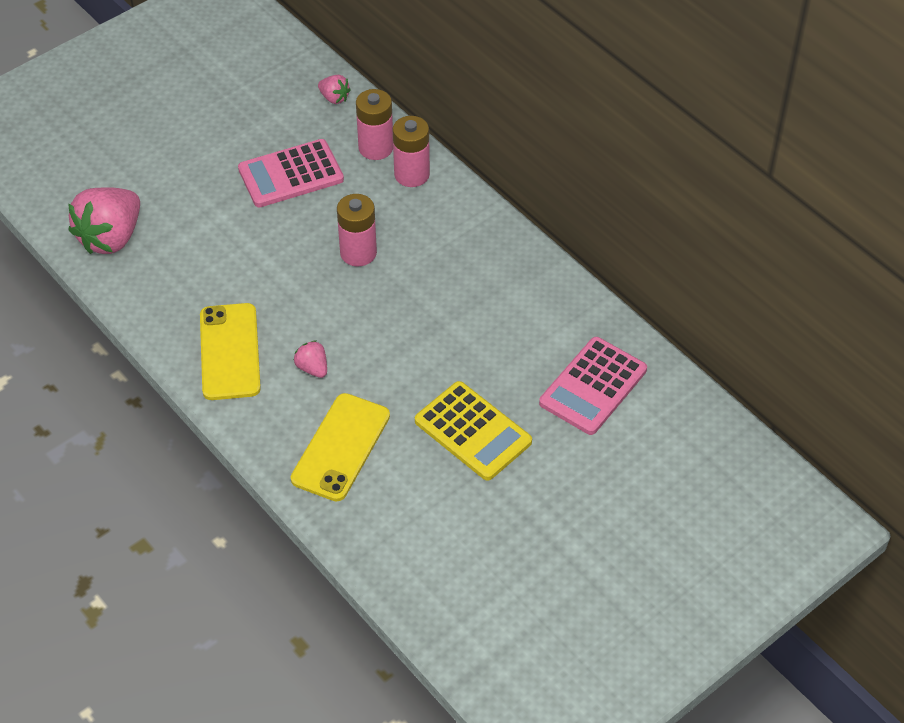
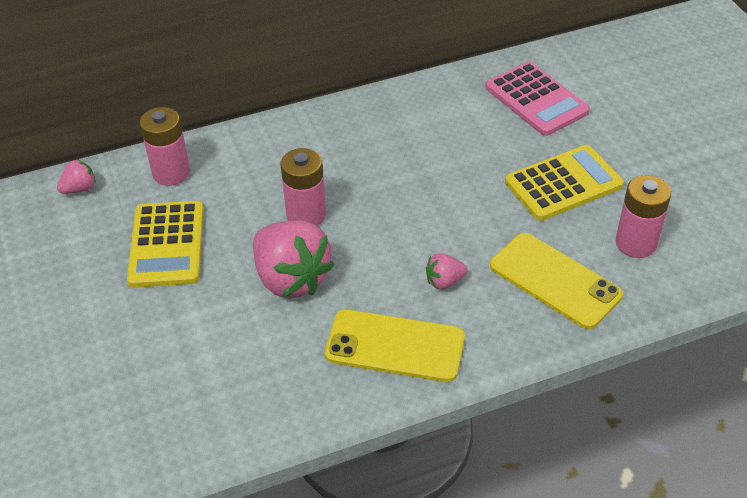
camera: 70 degrees left, 5 degrees down
pink strawberry [68,187,140,254] -> pink strawberry moved to [253,220,334,298]
pink calculator [238,139,344,207] -> yellow calculator [127,201,204,288]
pink battery [393,116,430,187] -> pink battery moved to [616,175,671,258]

